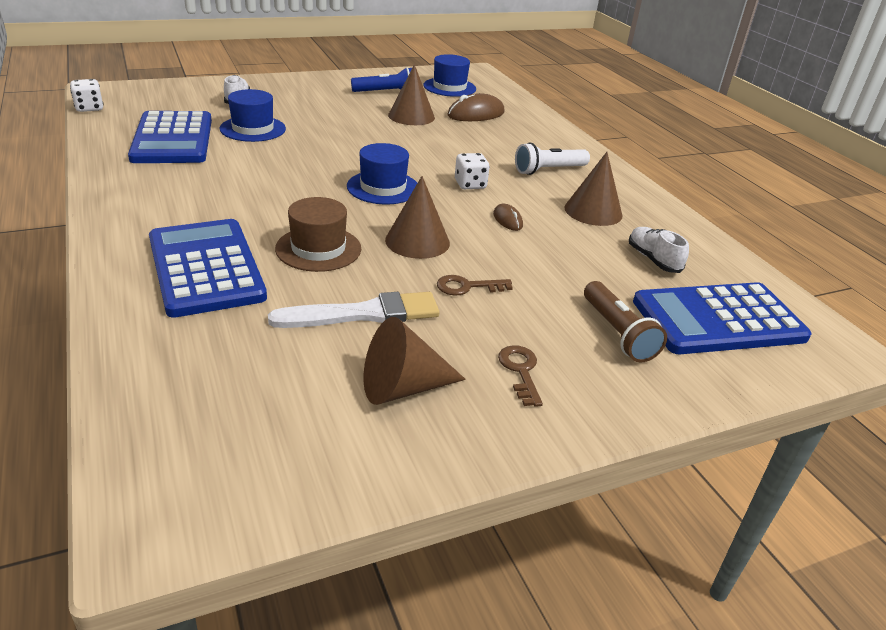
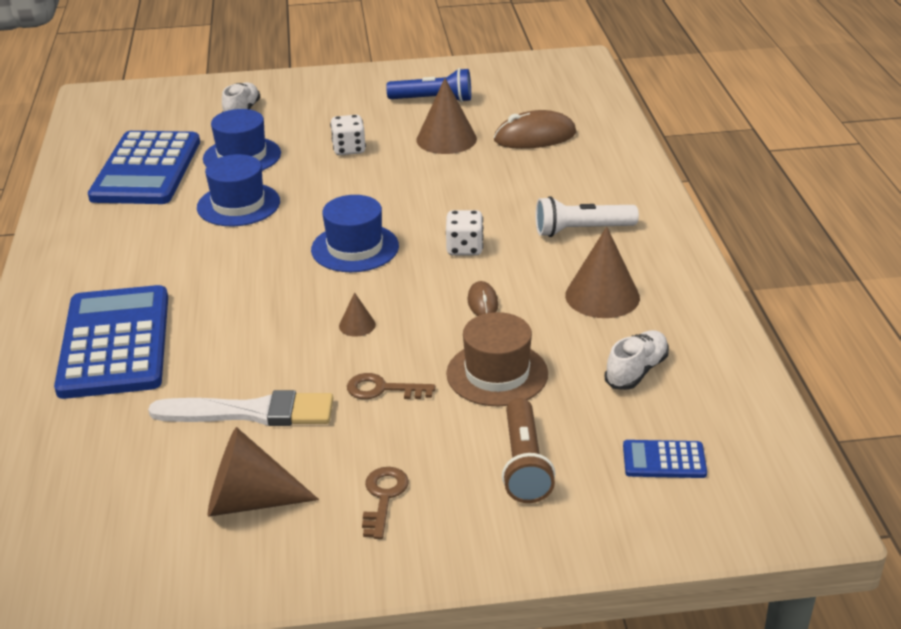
camera: 20 degrees right, 0 degrees up
white dice [70,79,104,112] -> white dice moved to [330,115,366,155]
brown hat [275,197,361,272] -> brown hat moved to [446,312,548,406]
brown cone [385,176,450,259] -> brown cone [339,292,376,337], size x0.48
blue hat [423,54,476,97] -> blue hat moved to [197,154,280,226]
white shoe [629,227,689,273] -> white shoe turned 45 degrees clockwise [605,330,669,390]
blue calculator [633,282,811,354] -> blue calculator [623,440,707,478], size x0.43

